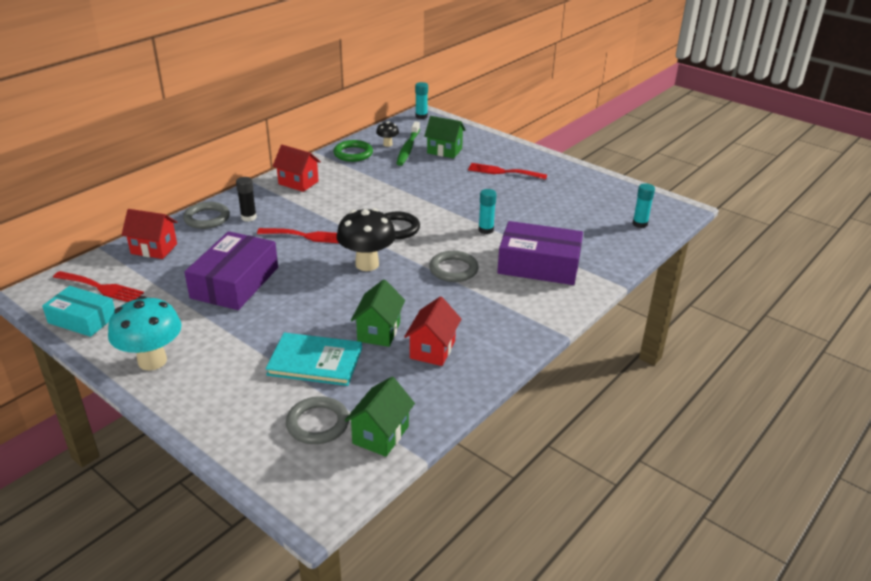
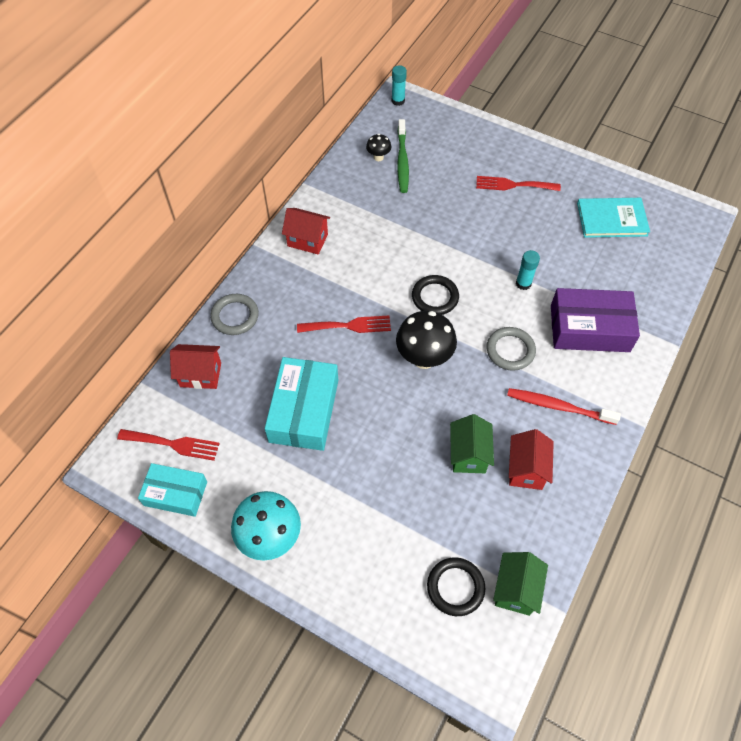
camera: 10 degrees left, 25 degrees up
purple box [184,231,278,310] -> turquoise box [265,357,338,451]
black glue stick [236,177,257,222] -> none
turquoise book [265,333,362,386] -> turquoise book moved to [577,198,650,238]
grey ring [286,396,349,444] -> black ring [427,558,485,616]
green ring [333,140,373,162] -> none
green house [424,116,466,158] -> none
turquoise glue stick [633,184,655,228] -> none
none -> red toothbrush [507,388,621,425]

